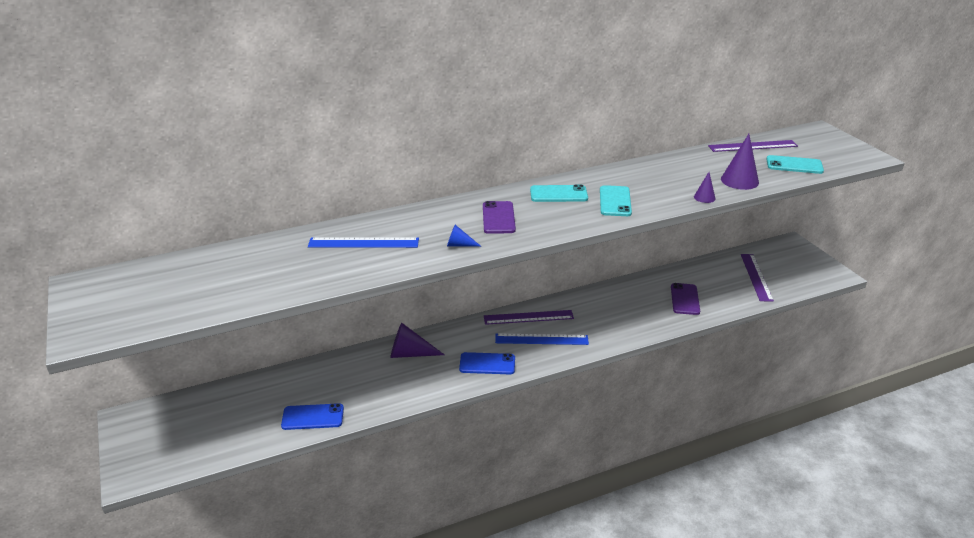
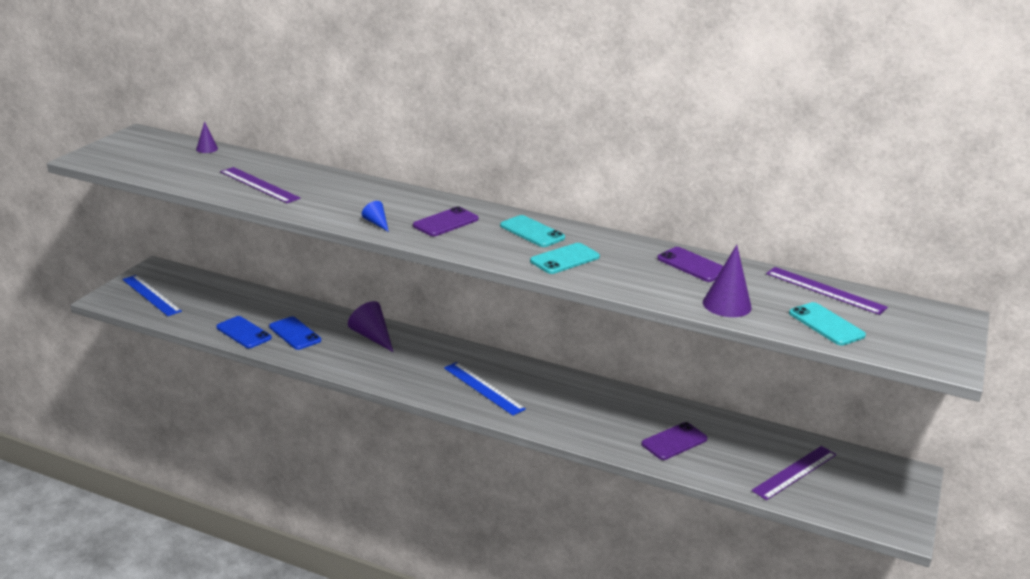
camera: 45 degrees right, 5 degrees down
blue ruler [308,237,419,248] -> blue ruler moved to [122,275,182,316]
blue phone [459,352,515,374] -> blue phone moved to [269,316,321,350]
purple ruler [484,310,574,325] -> purple ruler moved to [220,167,301,203]
purple cone [694,172,715,203] -> purple cone moved to [196,121,218,153]
none -> purple phone [657,247,723,282]

